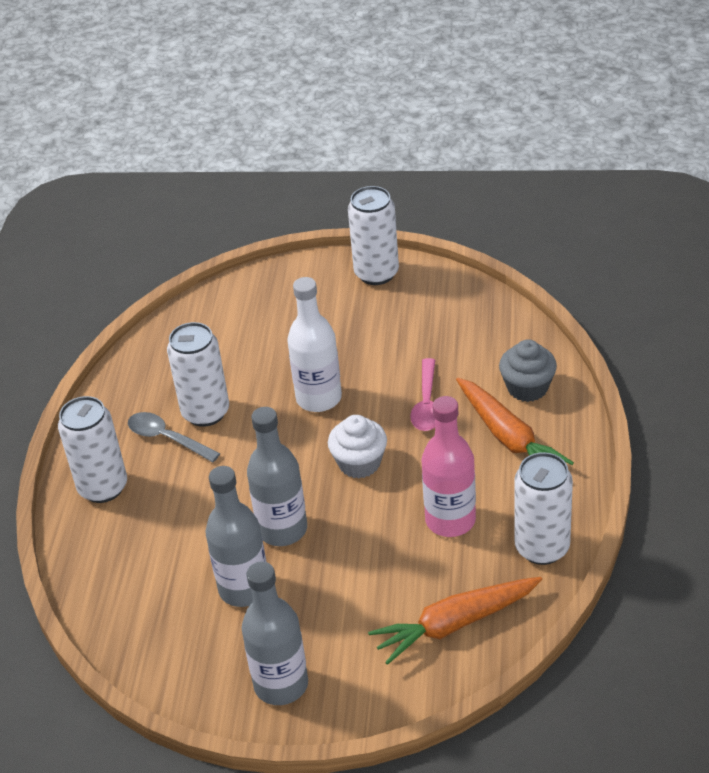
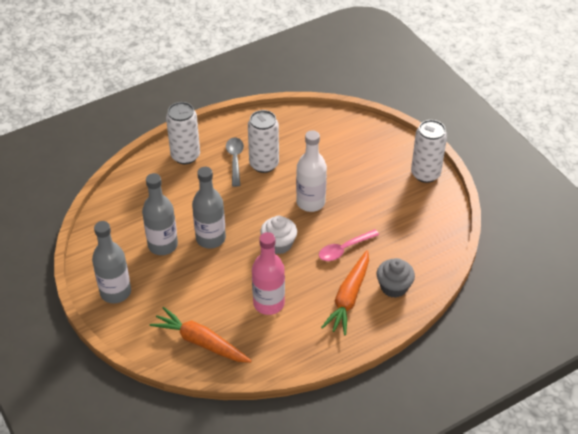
camera: 50 degrees right, 5 degrees up
white can [514,452,573,565] -> none

